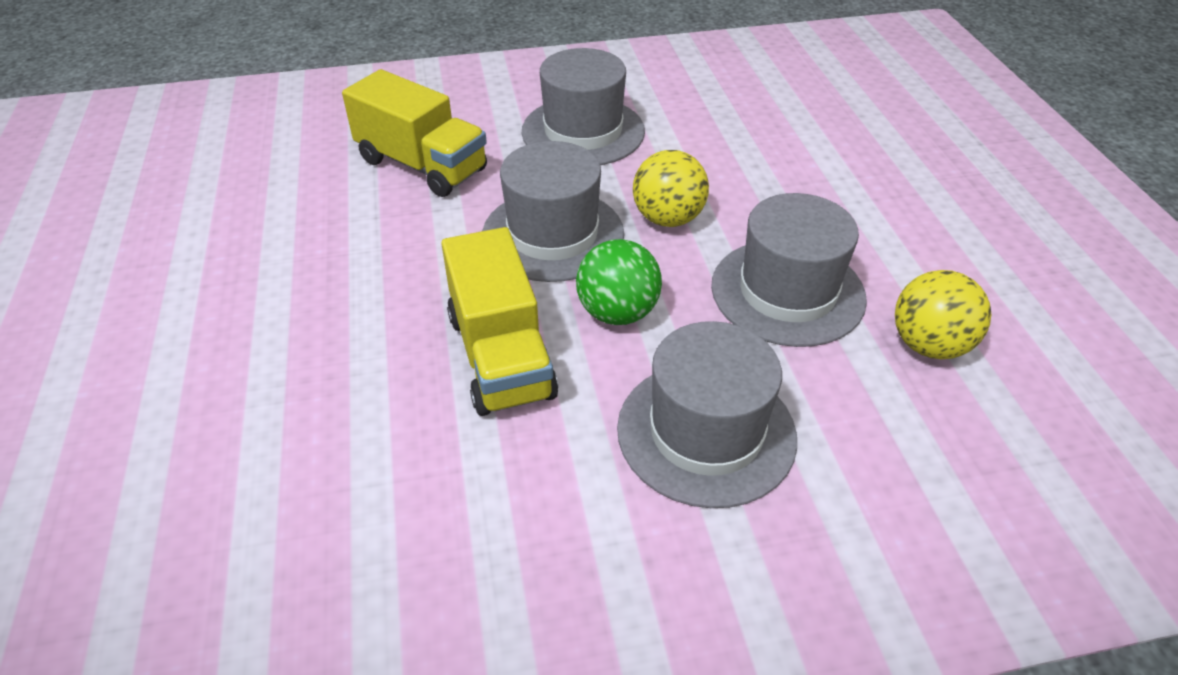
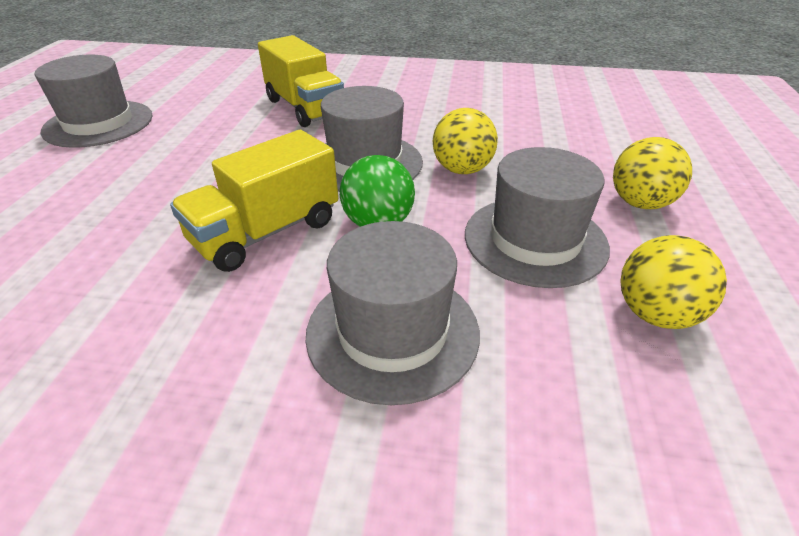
camera: 20 degrees right, 5 degrees down
yellow truck [441,227,558,416] -> yellow truck turned 45 degrees clockwise [170,130,338,272]
grey hat [522,48,645,165] -> grey hat moved to [35,55,153,148]
none -> yellow ball [613,137,692,209]

